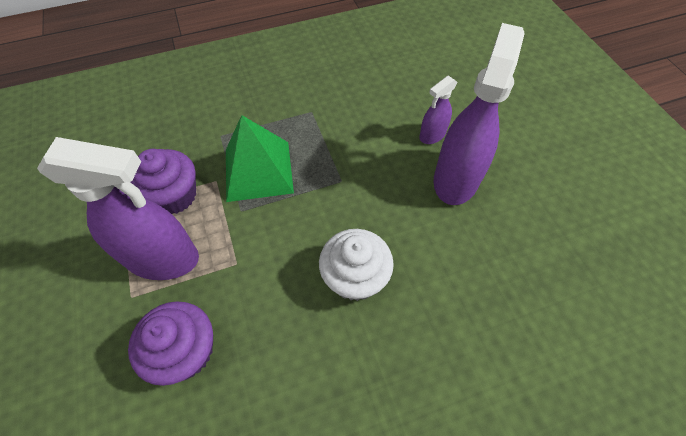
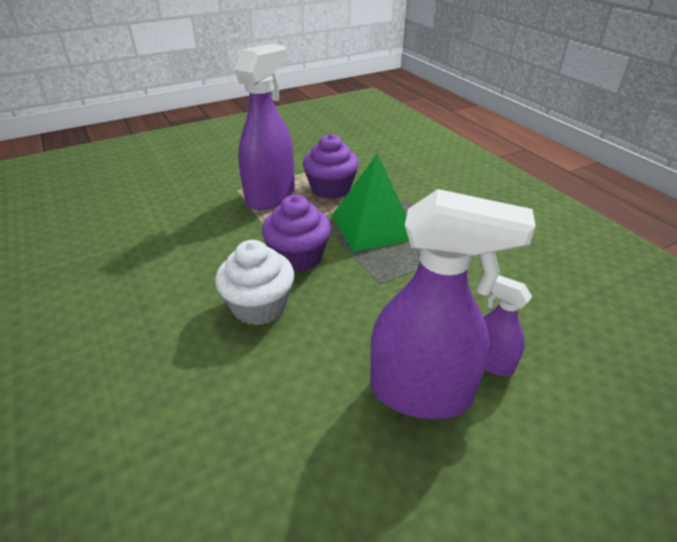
camera: 80 degrees right, 20 degrees down
purple spray bottle [37,137,199,280] -> purple spray bottle turned 150 degrees counterclockwise [234,44,295,210]
purple cupcake [128,301,213,386] -> purple cupcake moved to [262,195,331,272]

